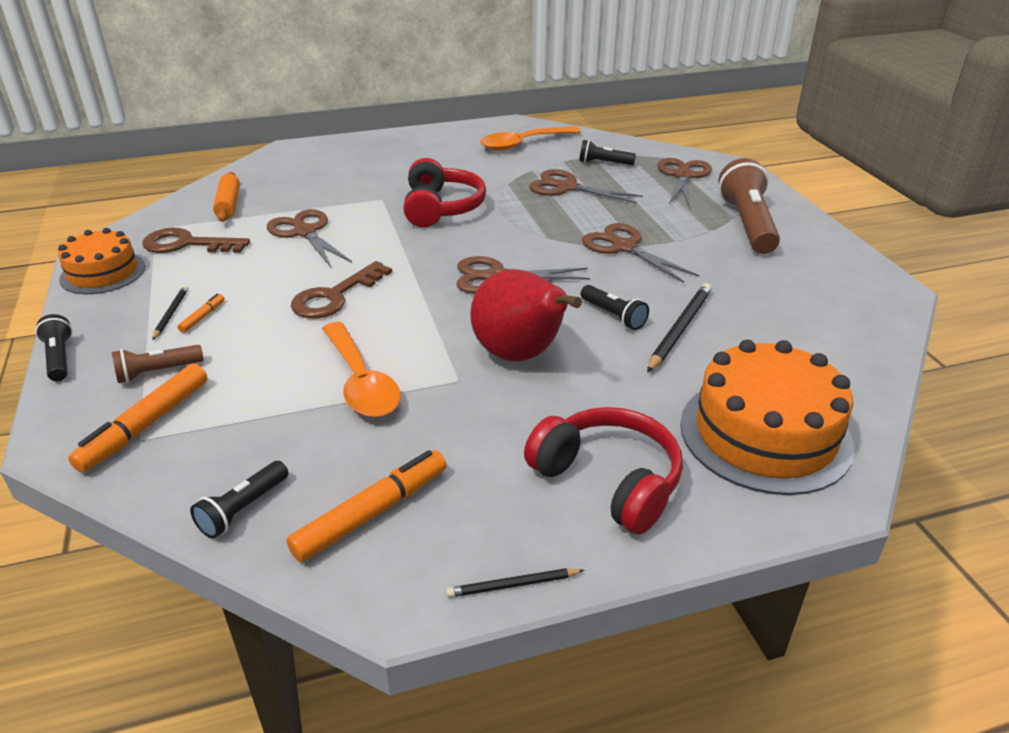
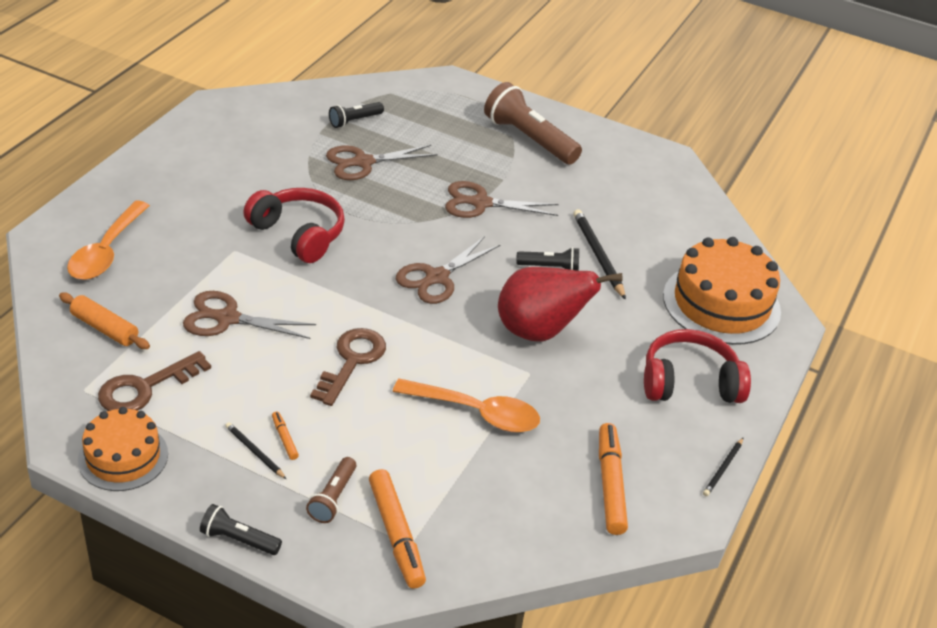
camera: 50 degrees left, 5 degrees up
black flashlight [190,461,288,539] -> none
brown key [291,261,392,319] -> brown key turned 150 degrees counterclockwise [310,328,386,406]
orange spoon [480,126,581,151] -> orange spoon moved to [67,201,150,280]
brown scissors [657,158,712,208] -> none

